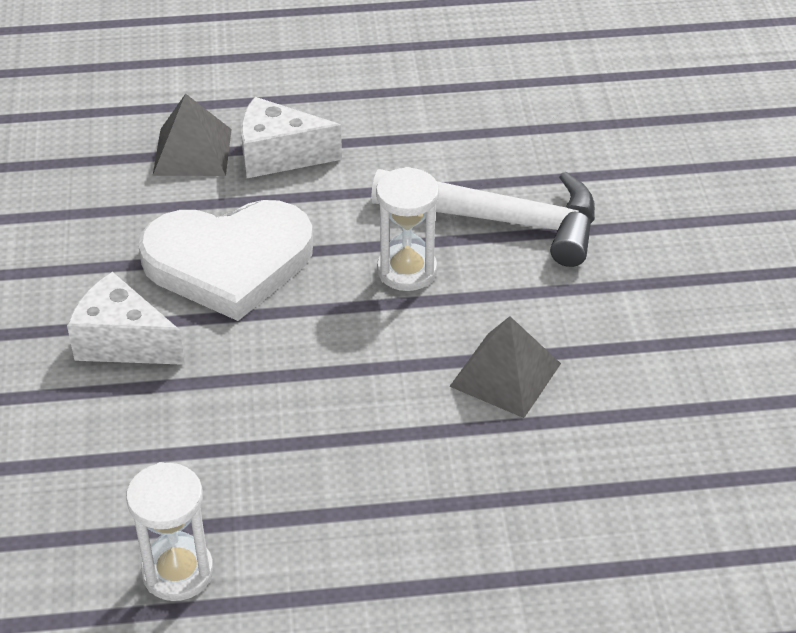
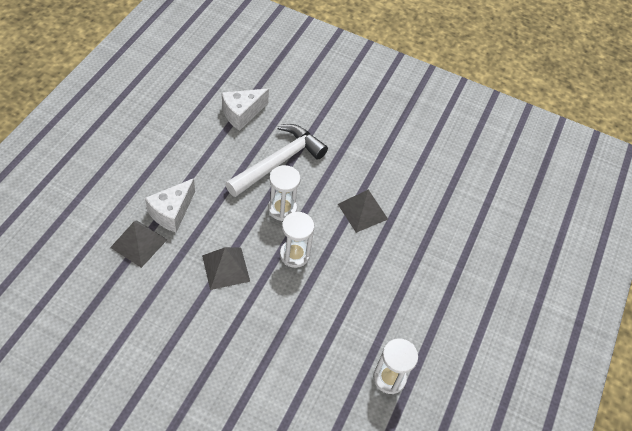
camera: 65 degrees left, 10 degrees up
white cheese [67,272,185,365] -> white cheese moved to [222,89,269,131]
white heart [138,200,313,321] -> grey pyramid [202,247,250,290]
none -> white hourglass [280,212,314,268]

